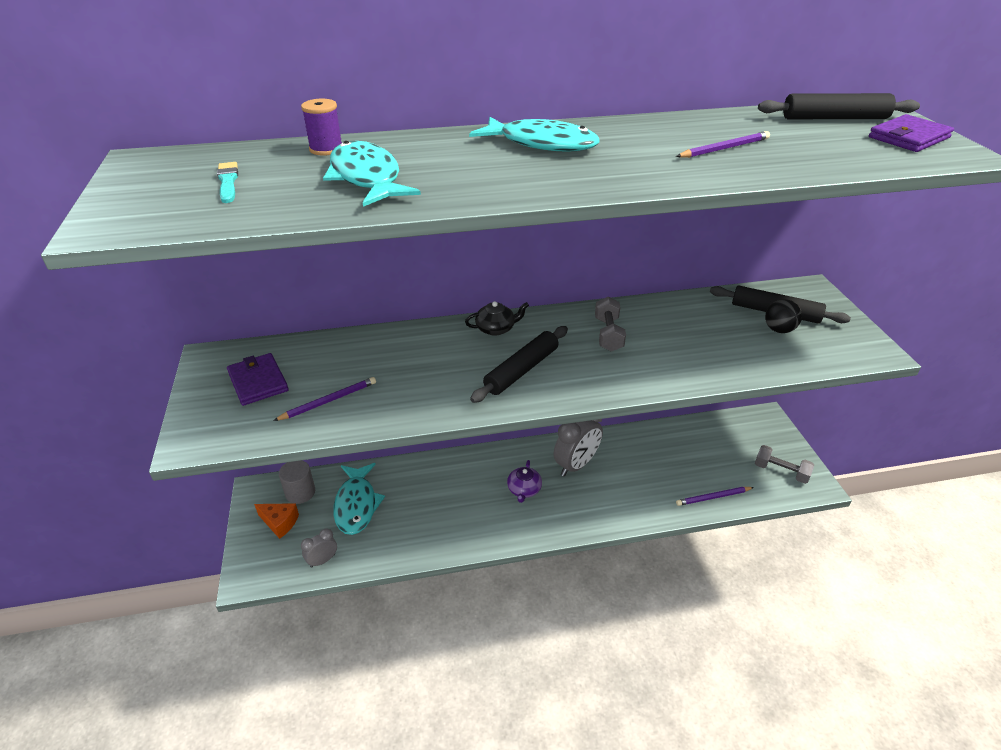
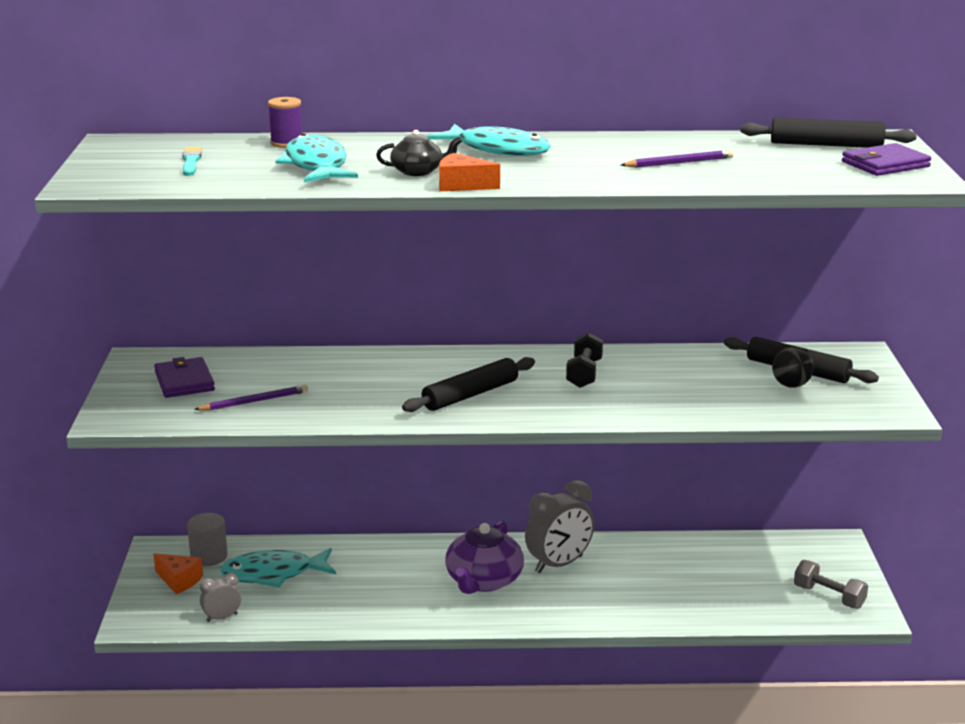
camera: 10 degrees right, 15 degrees down
turquoise fish [333,463,385,535] -> turquoise fish turned 75 degrees clockwise [220,548,336,588]
black teapot [465,301,529,336] -> black teapot moved to [376,130,462,176]
purple teapot [507,460,542,503] -> purple teapot [445,520,524,594], size x1.76
grey dumbbell [595,296,626,352] -> black dumbbell [566,332,603,388]
purple pencil [676,487,754,506] -> none
none -> orange cheese [439,153,500,191]

